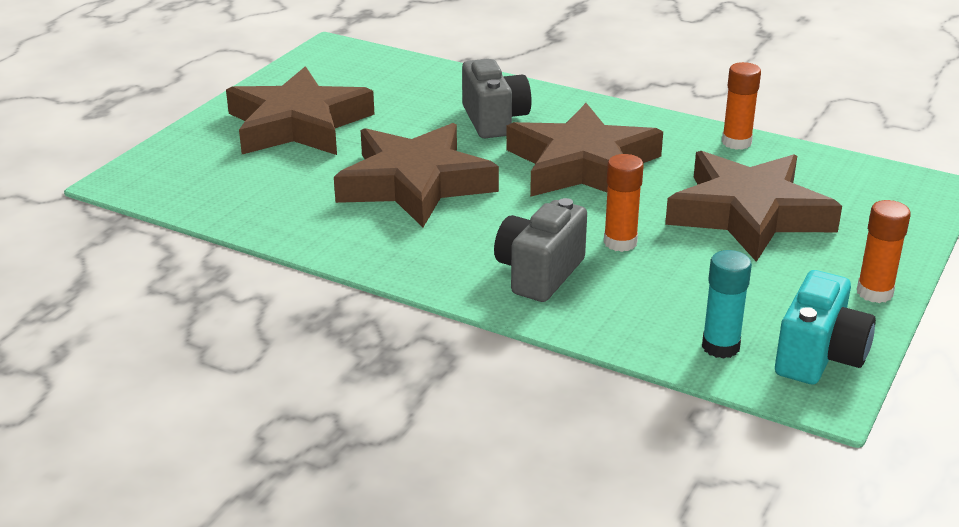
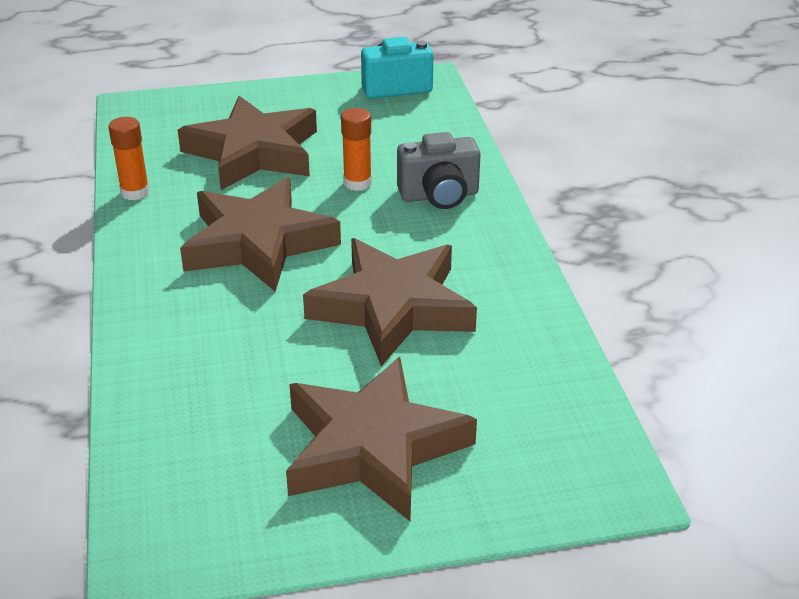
camera: 130 degrees left, 5 degrees up
grey camera [462,59,532,138] -> none
turquoise glue stick [702,250,752,359] -> none
orange glue stick [857,200,911,303] -> none

